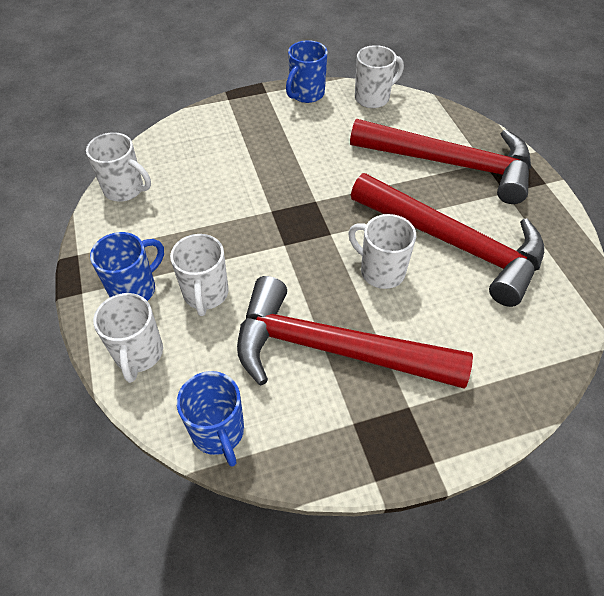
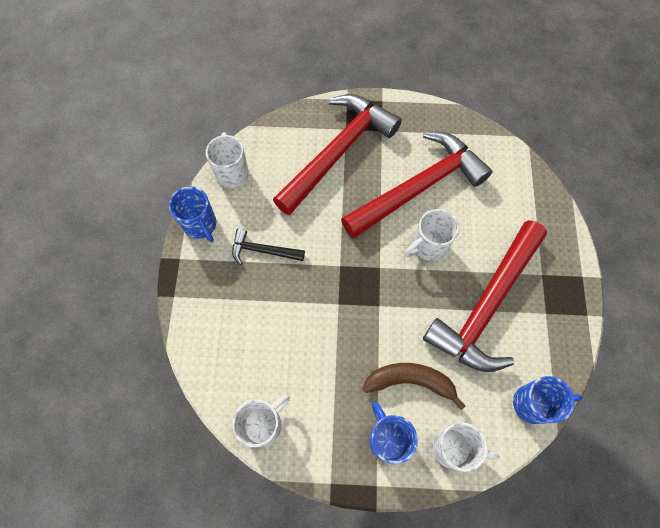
camera: 70 degrees left, 15 degrees up
white mug [170,234,229,316] -> brown banana [363,363,466,410]
none -> black hammer [232,228,305,265]

